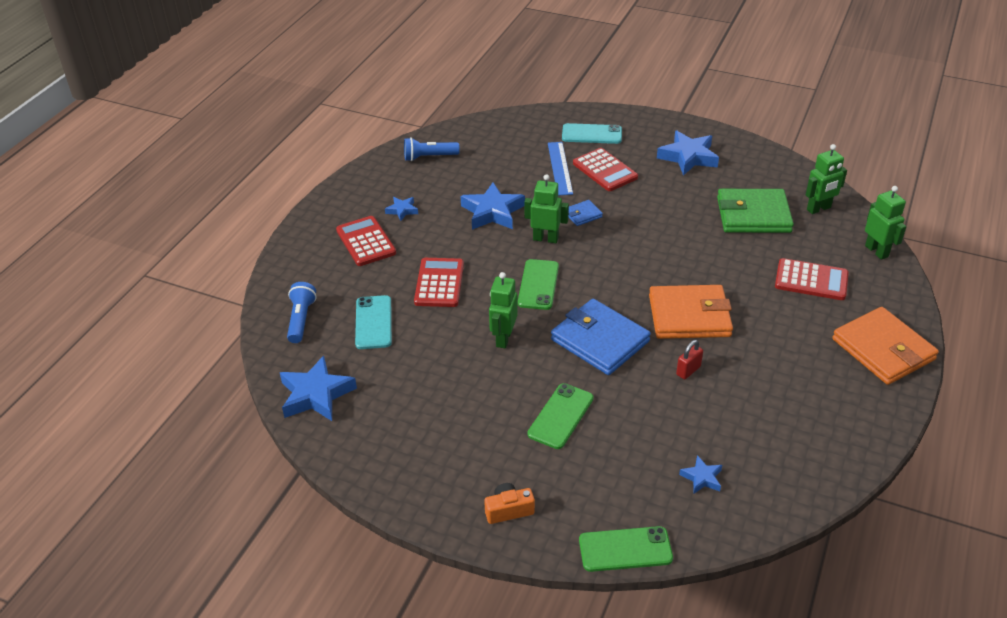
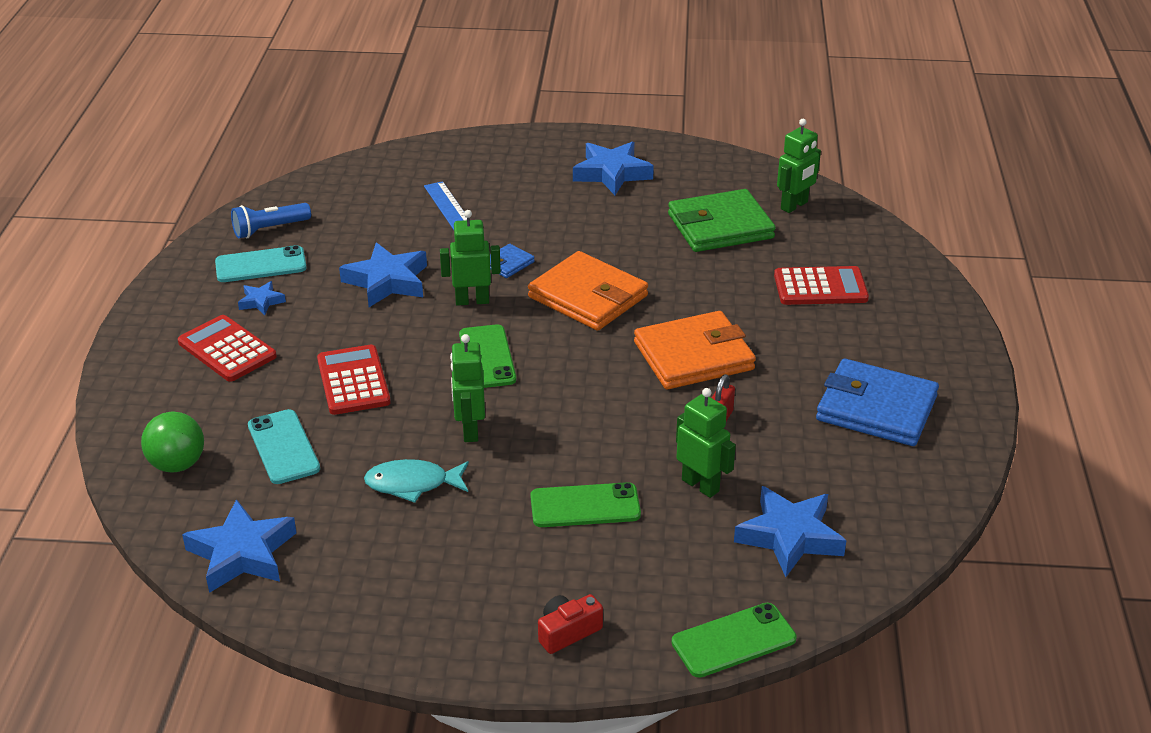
camera: 20 degrees left, 5 degrees down
blue flashlight [287,282,317,343] -> green ball [141,411,204,473]
orange camera [484,483,535,524] -> red camera [538,594,603,654]
green phone [528,383,594,449] -> green phone turned 75 degrees clockwise [530,482,641,527]
blue wallet [551,299,651,375] -> blue wallet moved to [816,359,939,446]
turquoise phone [562,123,622,144] -> turquoise phone moved to [215,245,307,282]
red calculator [573,148,638,191] -> none
blue star [679,455,722,494] -> blue star [734,486,847,577], size x1.94
orange wallet [832,307,939,385] -> orange wallet moved to [528,251,648,331]
green robot [865,186,906,260] -> green robot moved to [676,388,736,498]
none -> turquoise fish [364,459,469,503]

